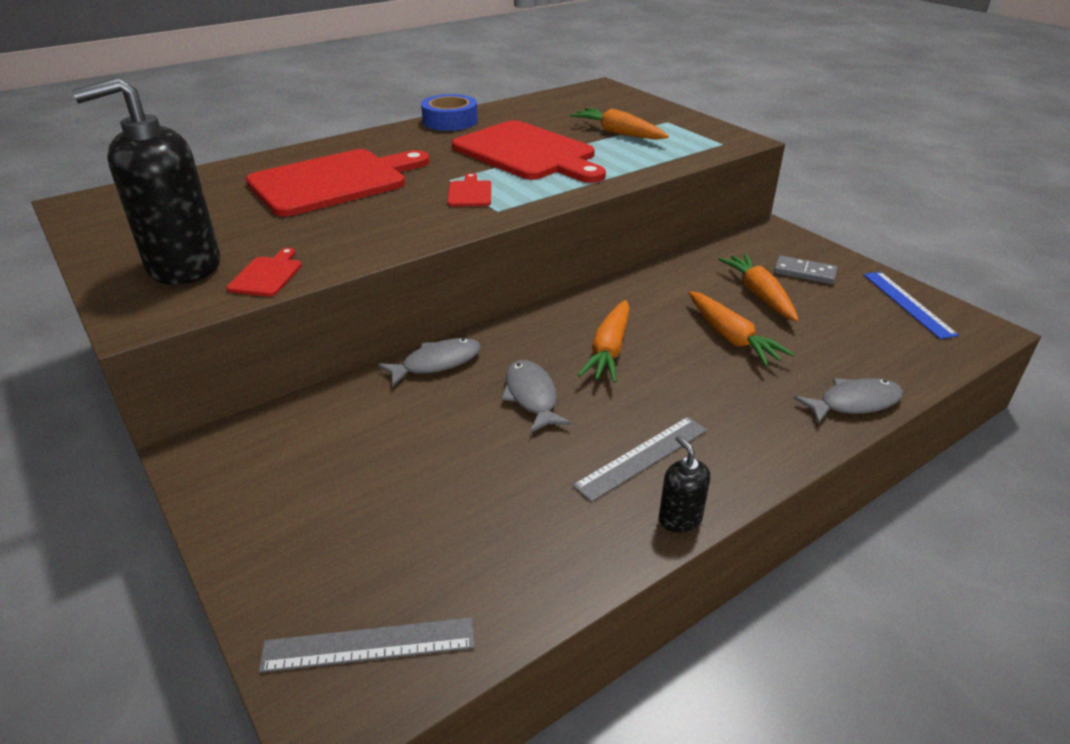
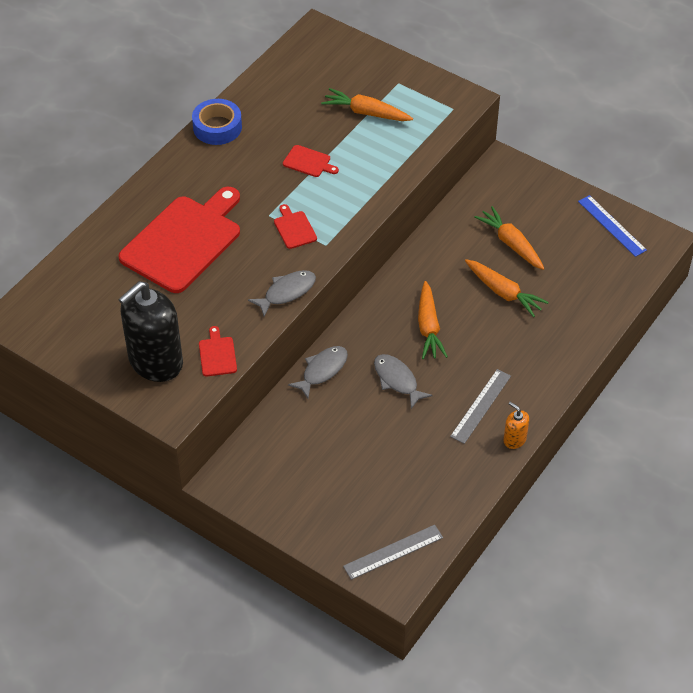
camera: 20 degrees left, 15 degrees up
red cutting board [452,120,606,183] -> red cutting board [283,145,339,177], size x0.40
black soap dispenser [659,435,710,533] -> orange soap dispenser [503,402,529,449]
grey domino [774,256,838,284] -> none
grey fish [794,378,903,424] -> grey fish moved to [248,270,316,317]

